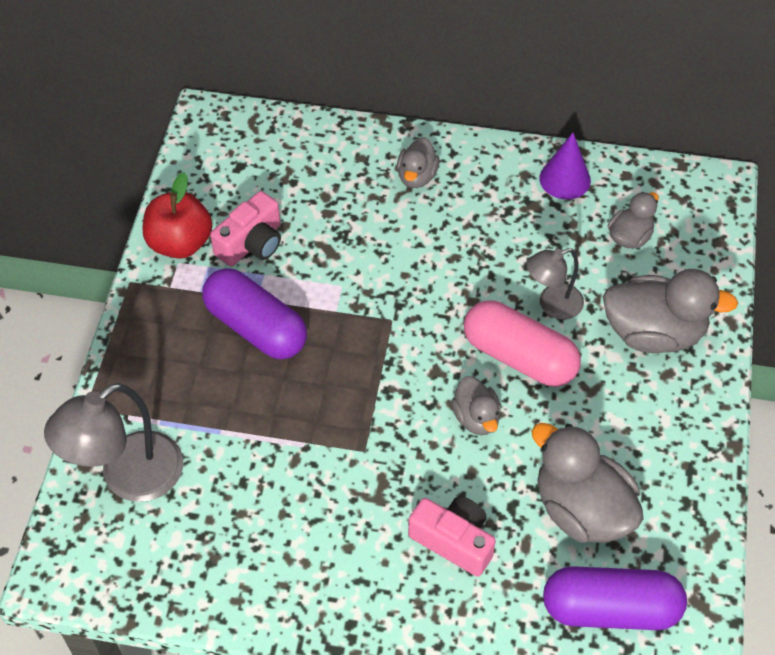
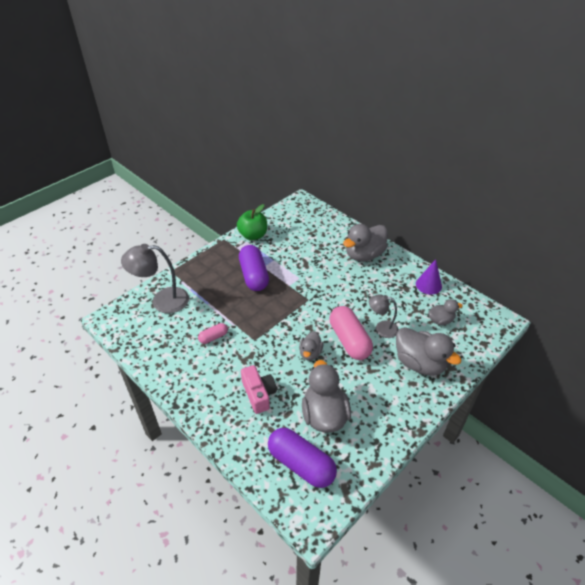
camera: 35 degrees right, 10 degrees down
red apple [143,172,212,259] -> green apple [237,204,267,240]
pink camera [210,191,281,266] -> none
grey duck [397,137,439,188] -> grey duck [343,224,388,262], size x1.82
none -> pink capsule [198,323,228,344]

